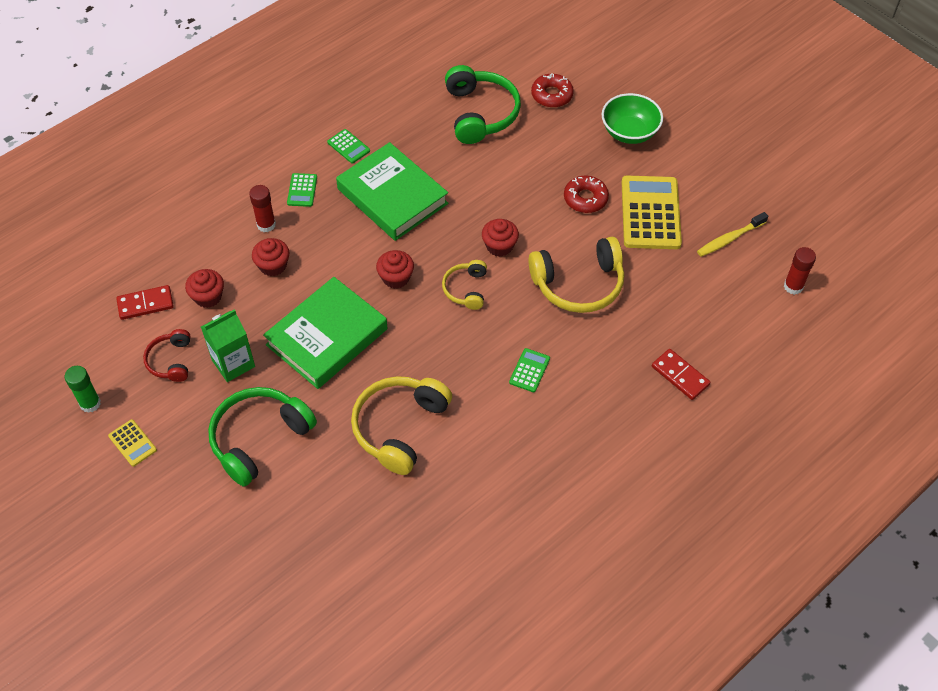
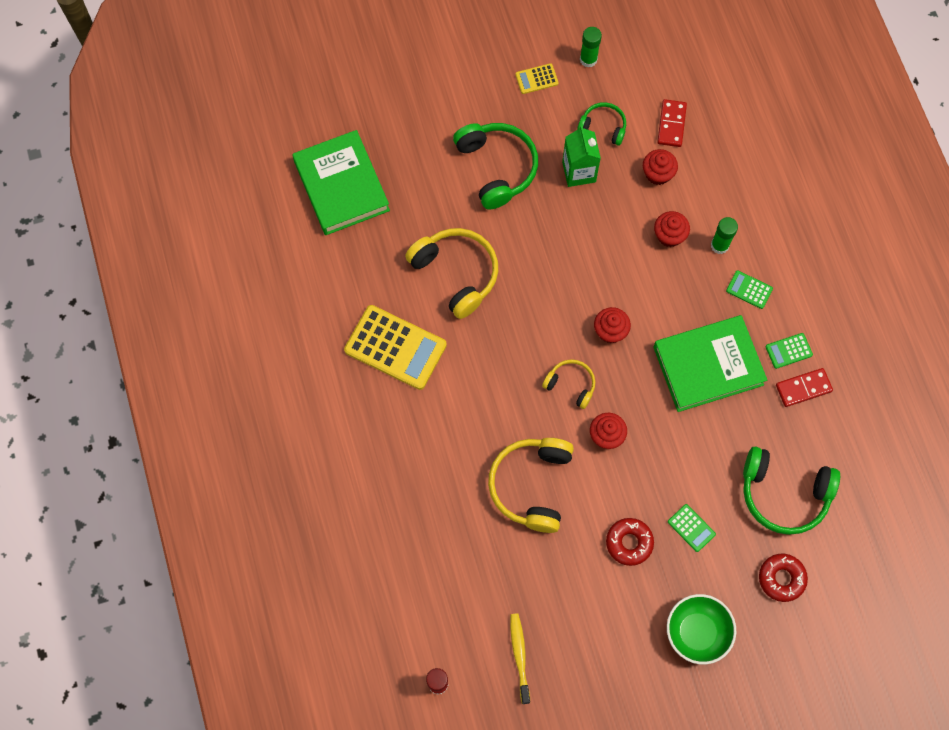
camera: 115 degrees right, 15 degrees up
red headphones [143,329,190,382] -> green headphones [577,102,626,146]
red glue stick [249,185,276,232] -> green glue stick [711,217,738,254]
green book [263,277,388,389] -> green book moved to [292,130,390,235]
green calculator [509,348,550,392] -> green calculator moved to [668,504,716,552]
yellow calculator [621,176,682,249] -> yellow calculator moved to [344,305,447,390]
red domino [652,349,710,400] -> red domino moved to [776,368,833,407]

